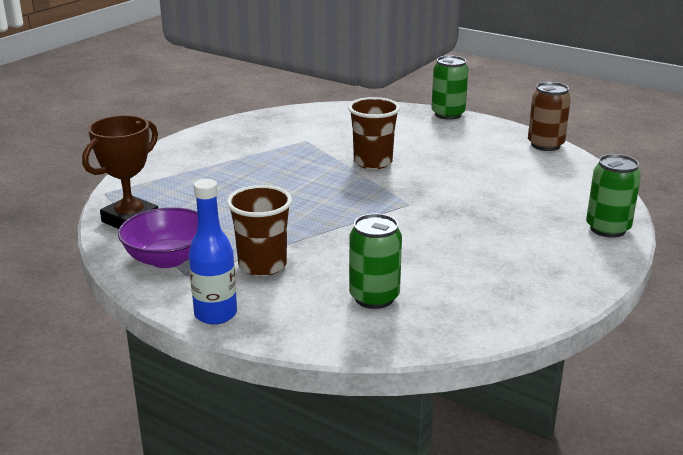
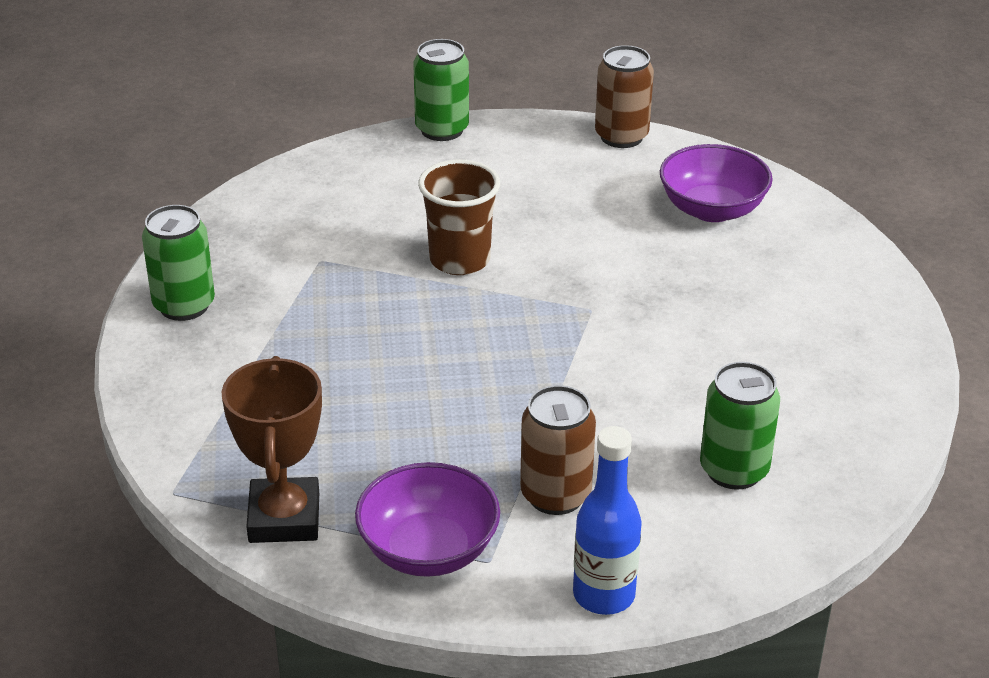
camera: 40 degrees left, 10 degrees up
brown cup [227,185,292,276] -> brown can [520,385,596,515]
green can [586,154,641,238] -> green can moved to [142,205,215,321]
none -> purple bowl [660,144,773,222]

